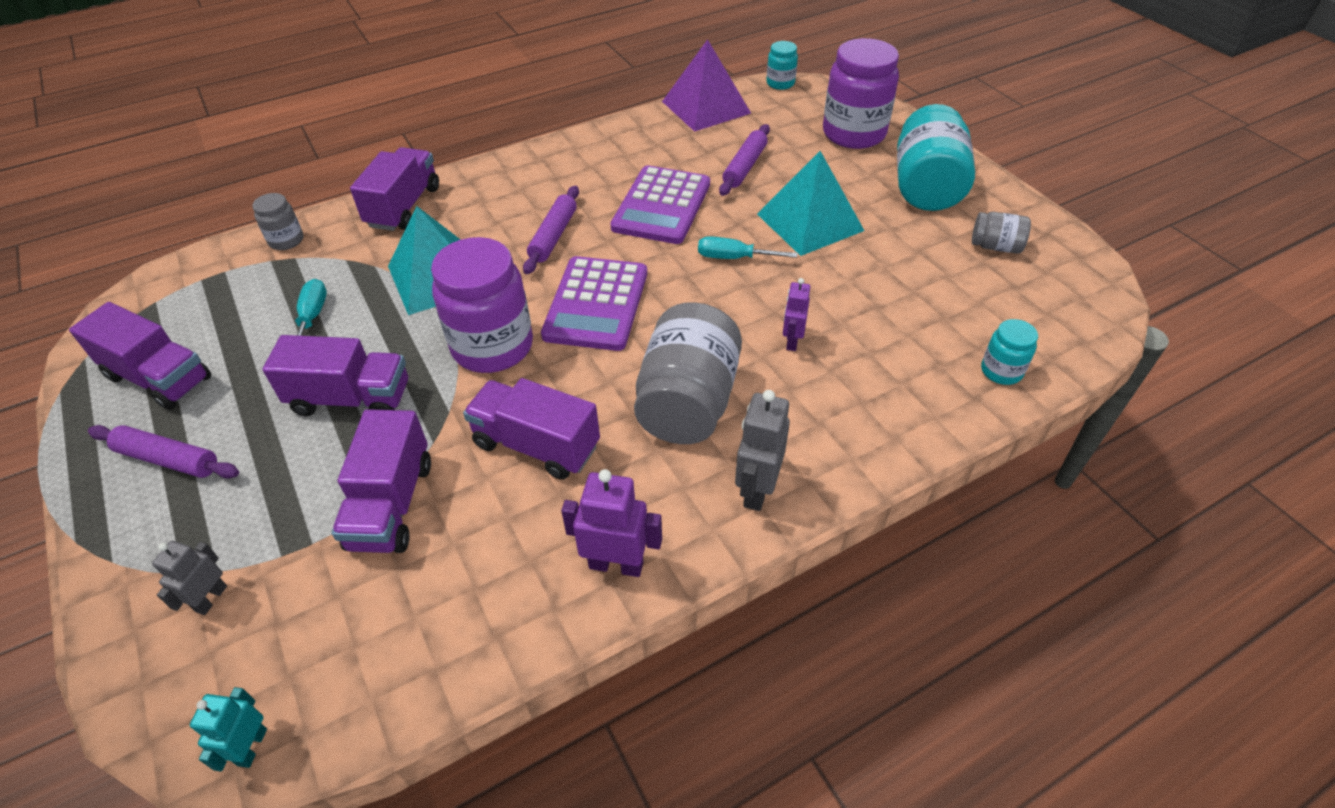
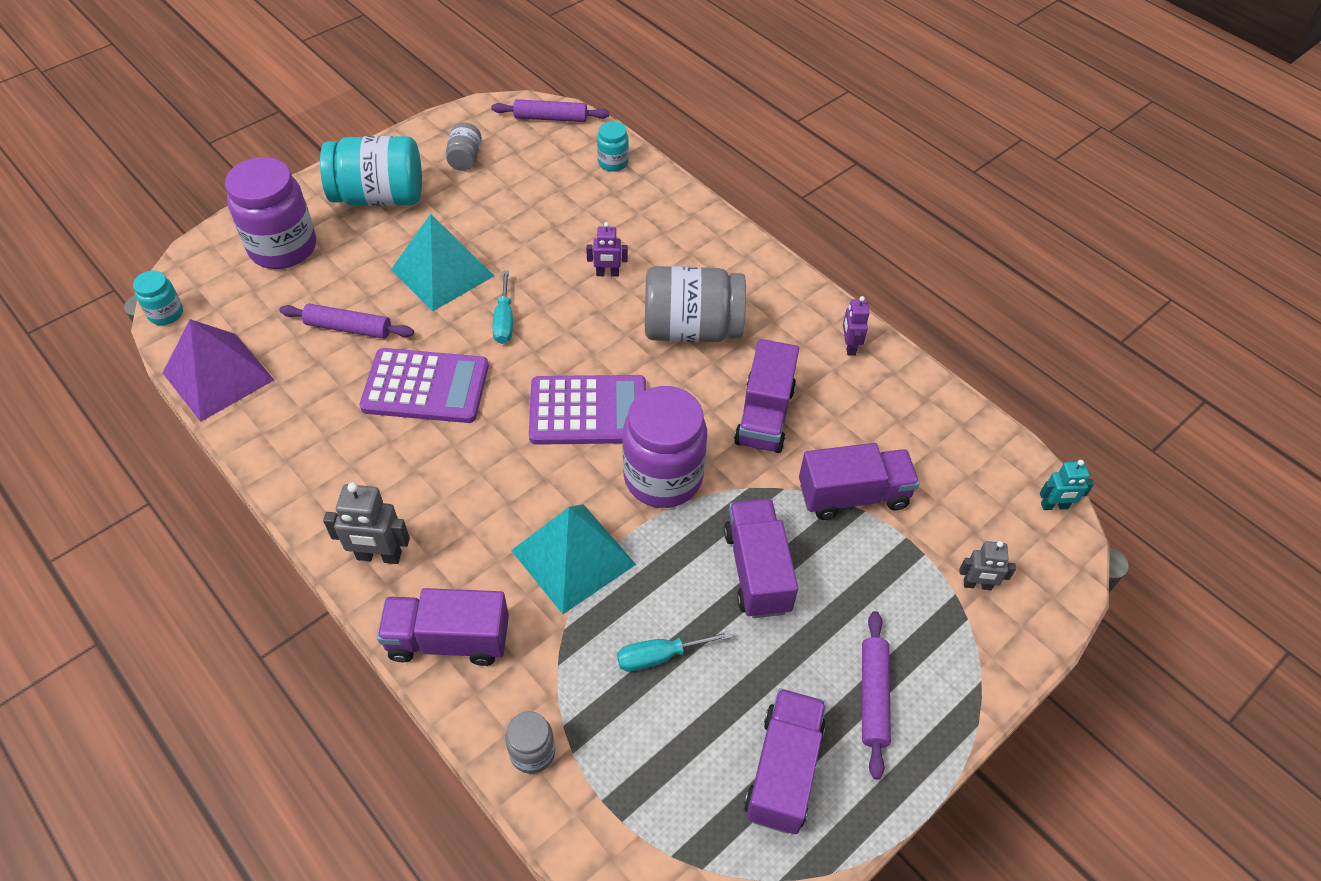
camera: 105 degrees left, 5 degrees up
purple rolling pin [523,186,579,274] -> purple rolling pin moved to [492,99,609,122]
purple robot [561,469,662,577] -> purple robot [843,296,870,355], size x0.64
grey robot [735,390,790,511] -> grey robot moved to [323,482,410,564]

